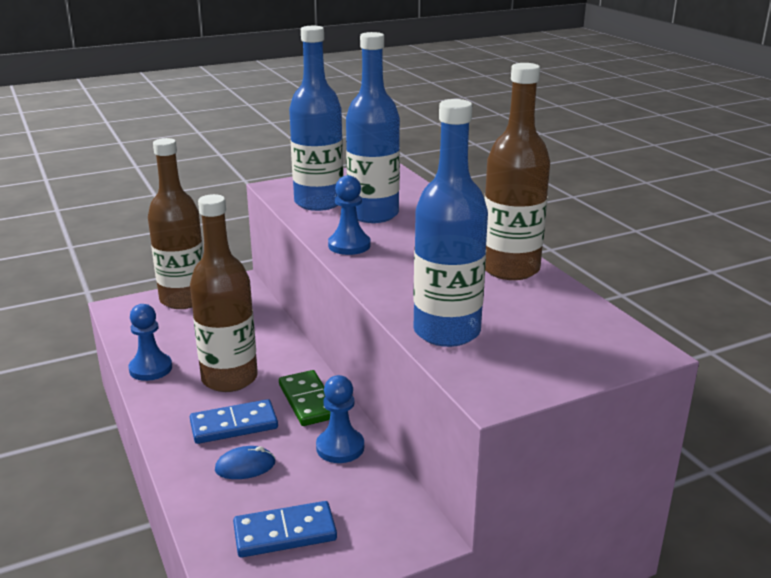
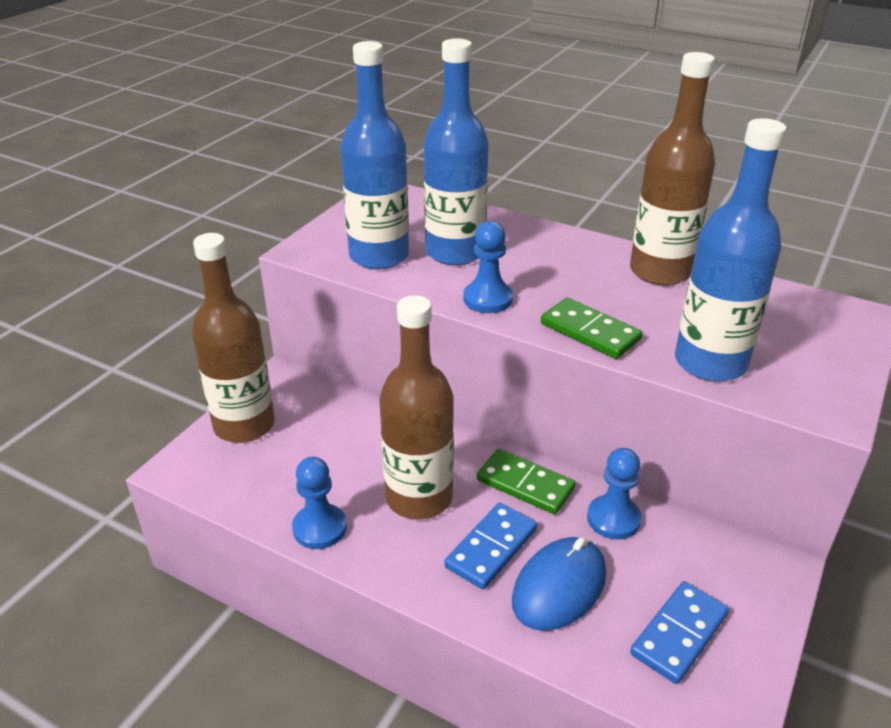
camera: 35 degrees left, 10 degrees up
blue mouse [215,446,275,479] -> blue mouse [512,537,606,631], size x1.75
none -> green domino [541,298,643,359]

